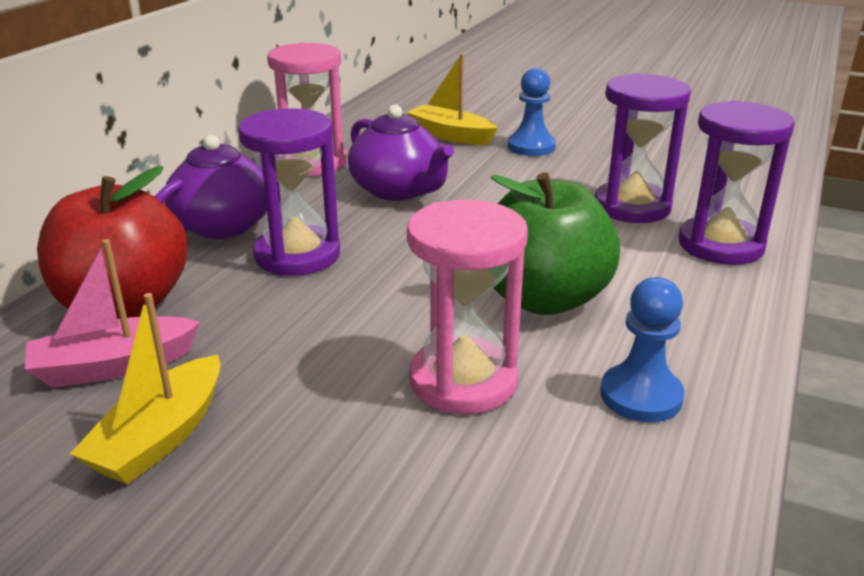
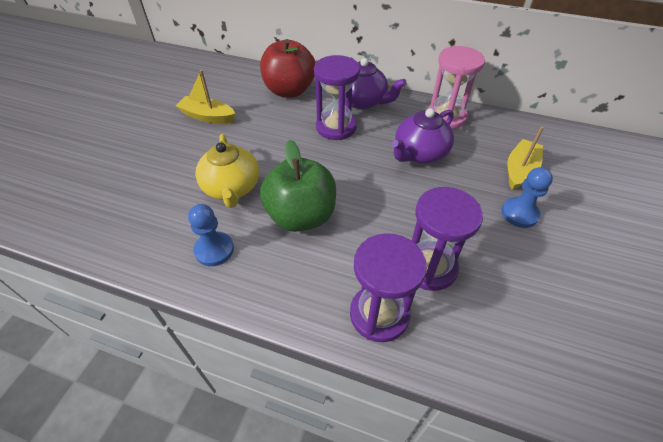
camera: 85 degrees right, 20 degrees up
pink boat [25,239,200,388] -> none
pink hourglass [407,200,528,414] -> yellow teapot [195,134,259,208]

